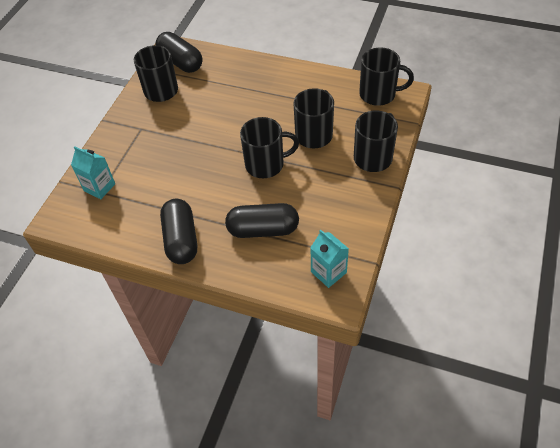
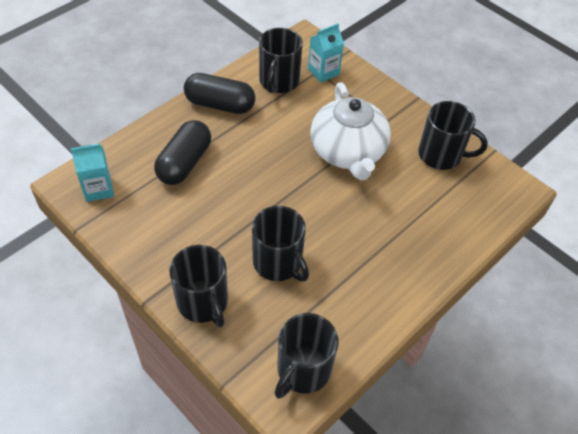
camera: 110 degrees right, 0 degrees up
black capsule [155,32,202,73] -> none
black mug [240,117,299,178] -> black mug moved to [259,28,303,93]
none -> white teapot [310,82,391,180]

